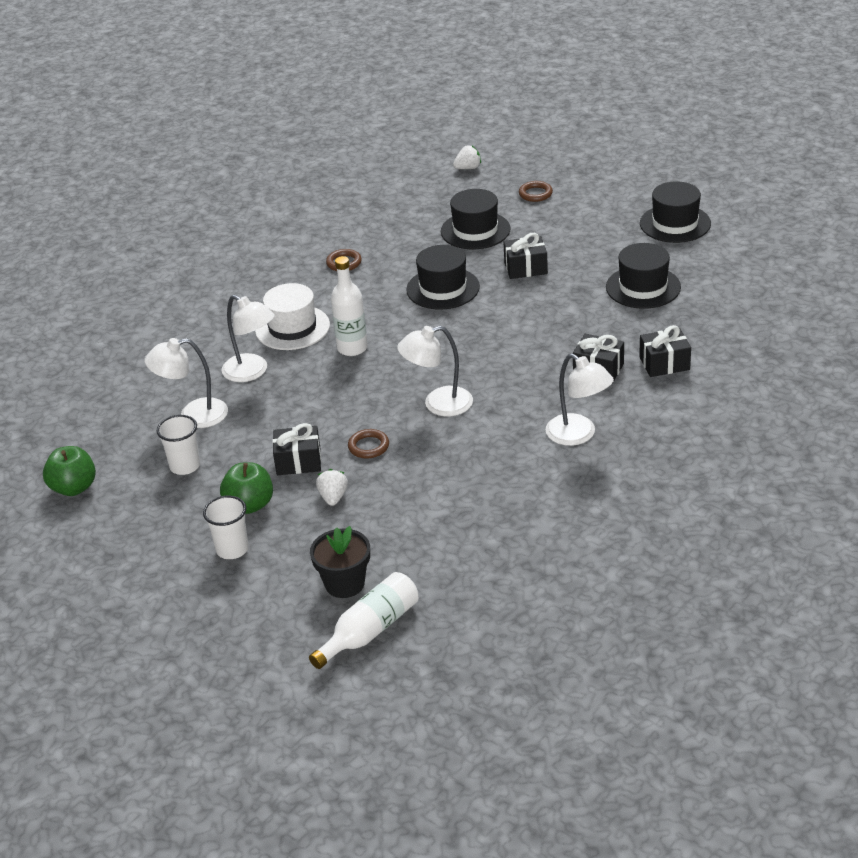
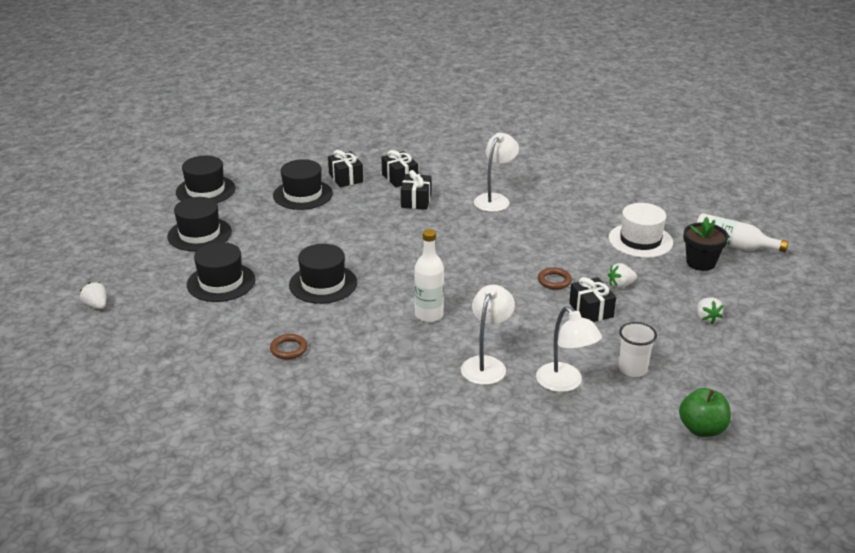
camera: 110 degrees left, 5 degrees down
white cup [203,495,249,559] -> white strawberry [697,297,723,324]
green apple [220,462,273,514] -> none
white hat [255,283,330,350] -> white hat moved to [608,203,673,258]
white lamp [397,326,473,416] -> none
black gift [503,233,548,279] -> black gift moved to [328,150,363,187]
brown ring [519,181,553,202] -> none
none -> black hat [167,197,232,251]

